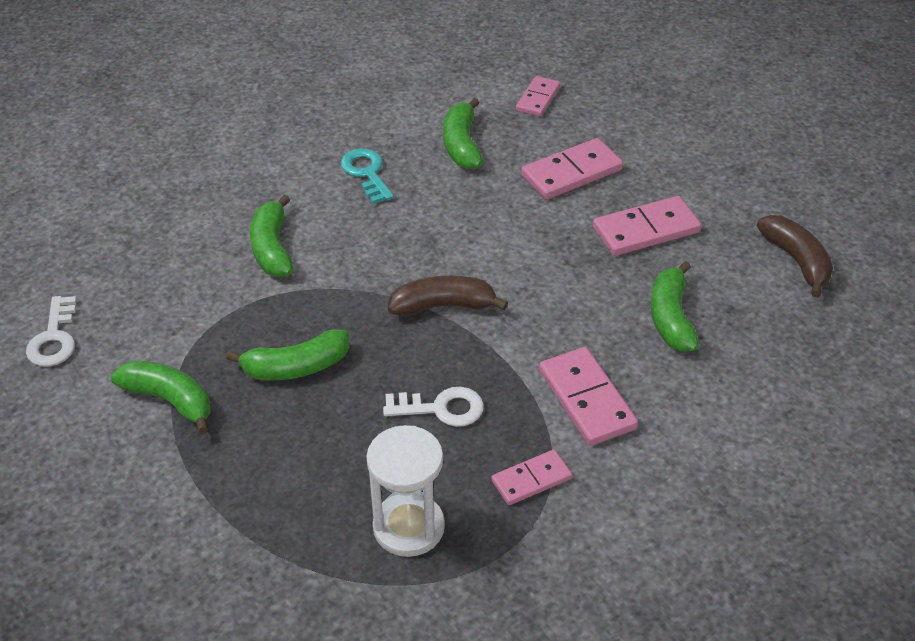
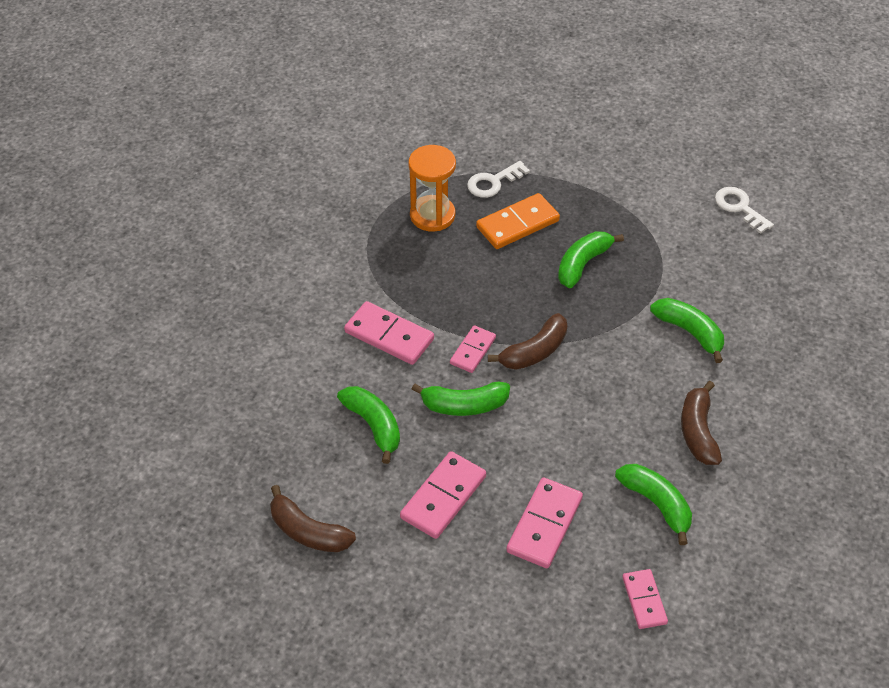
camera: 145 degrees right, 5 degrees up
green banana [111,361,211,434] -> green banana moved to [412,382,510,416]
turquoise key [340,149,394,204] -> brown banana [681,381,722,465]
white hourglass [366,425,445,557] -> orange hourglass [408,145,456,232]
white key [383,387,484,427] -> white key moved to [467,161,530,198]
pink domino [491,450,572,505] -> pink domino moved to [450,325,496,373]
none -> orange domino [476,193,560,249]

